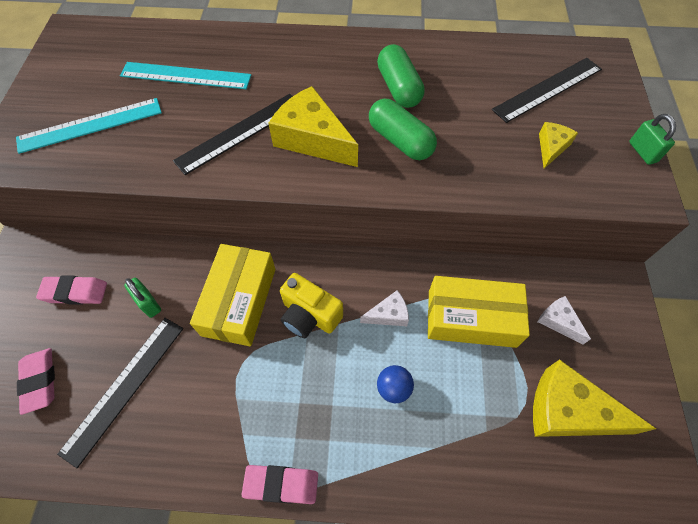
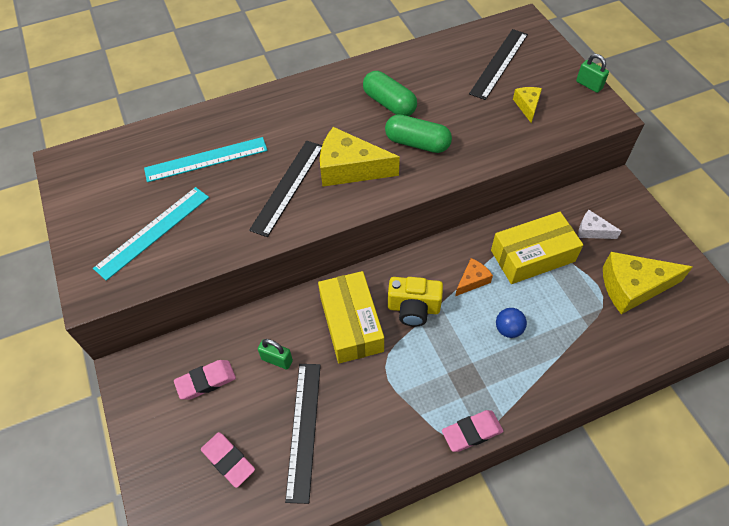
camera: 25 degrees left, 5 degrees down
white cheese [360,290,409,326] -> orange cheese [455,258,493,296]

